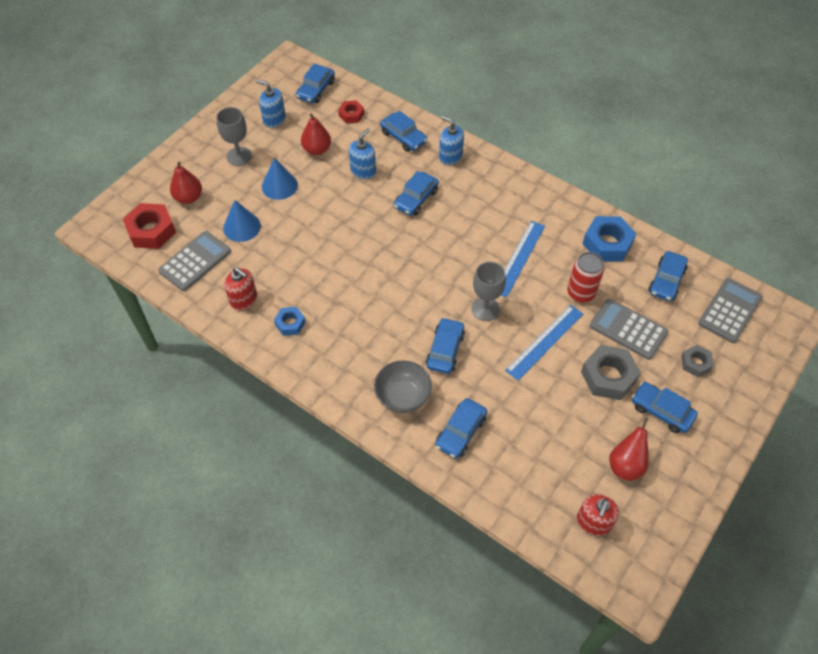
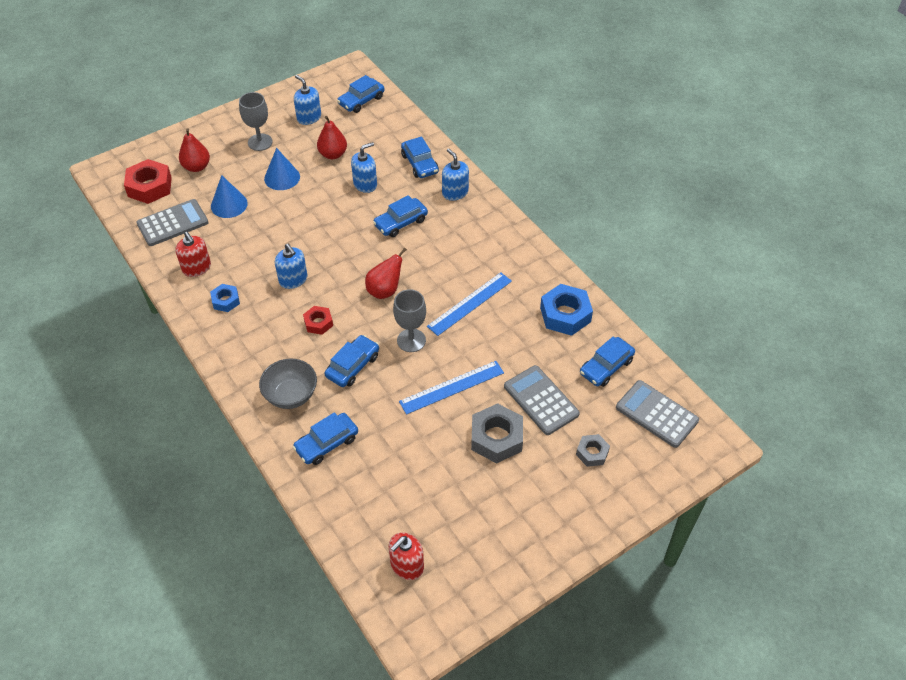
camera: 20 degrees right, 5 degrees down
red nut [338,100,364,124] -> red nut moved to [303,306,333,335]
red can [567,252,604,303] -> none
red pear [609,417,649,481] -> red pear moved to [365,248,407,299]
blue car [632,382,698,433] -> none
grey calculator [698,278,763,343] -> grey calculator turned 105 degrees counterclockwise [616,380,699,448]
none -> blue soap dispenser [275,244,308,289]

